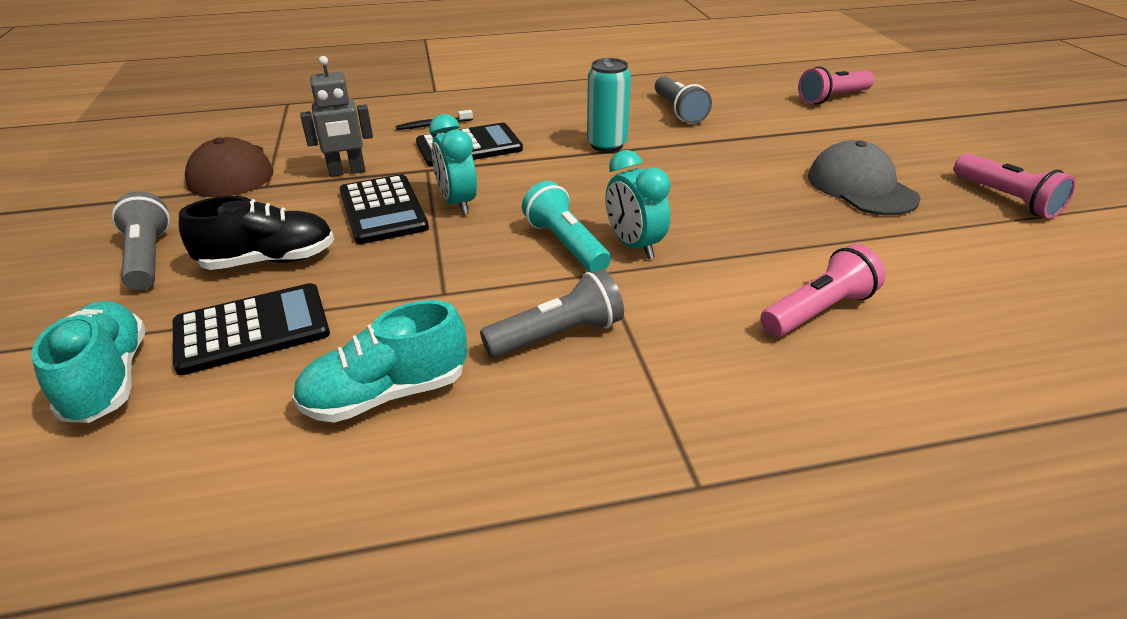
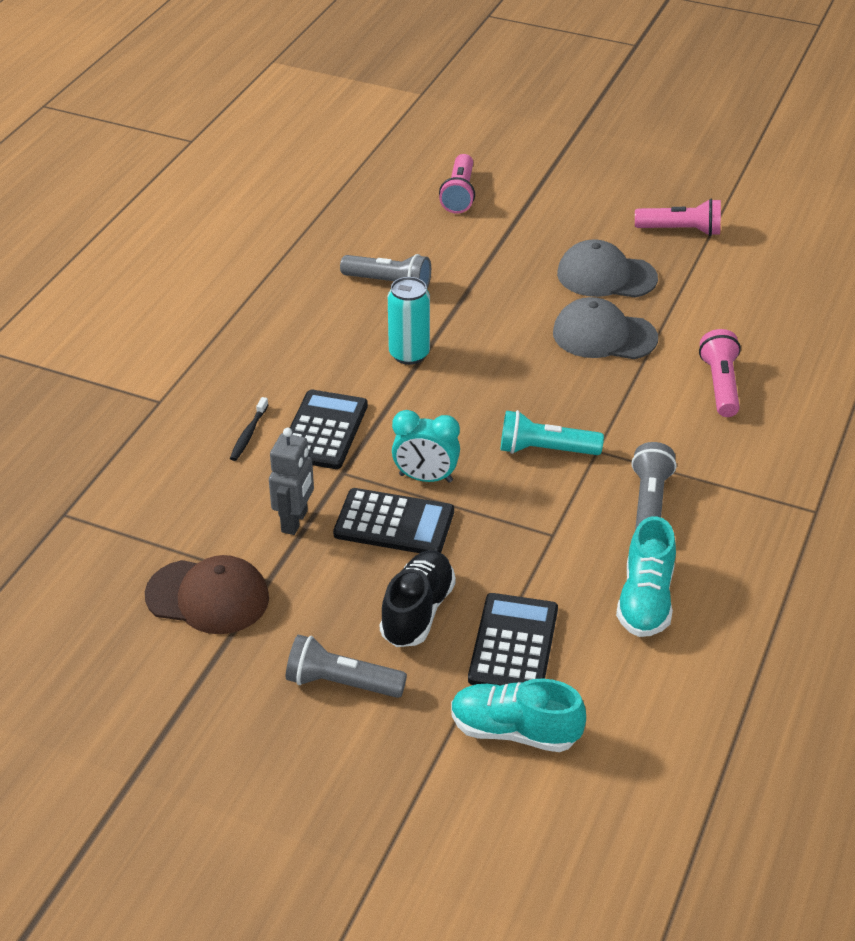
camera: 55 degrees left, 5 degrees up
turquoise clock [606,150,671,259] -> none
none -> grey cap [553,297,658,359]

